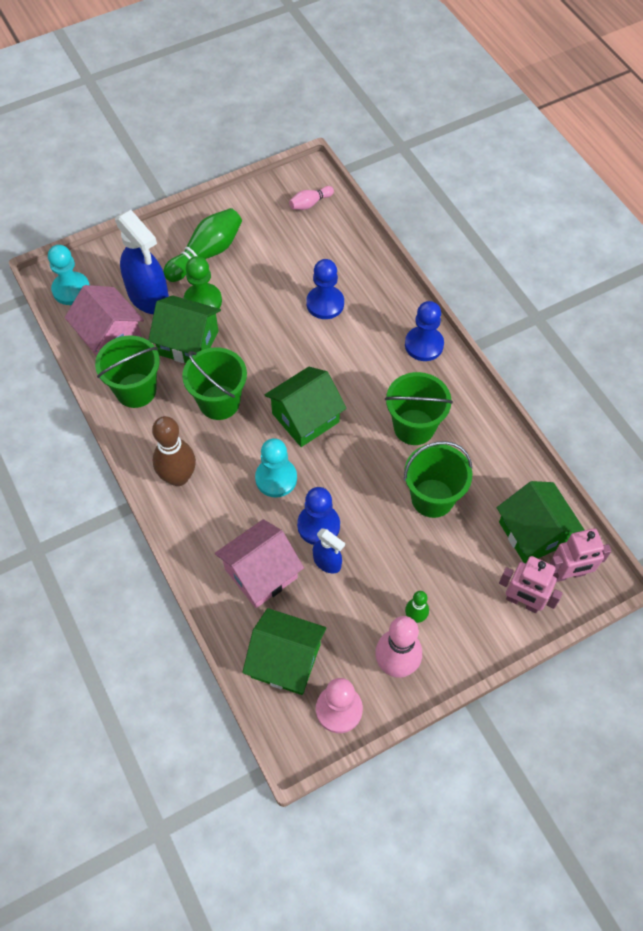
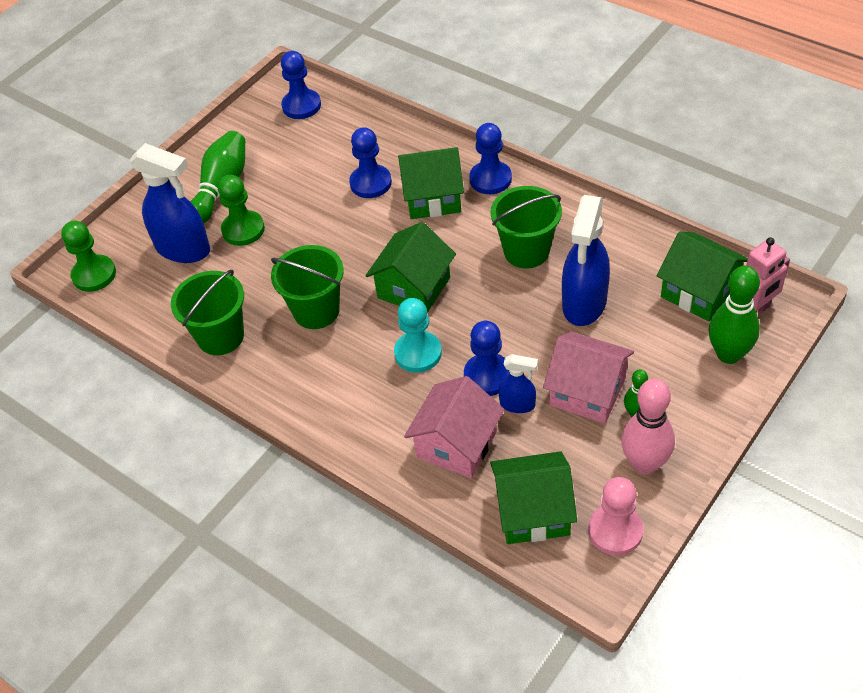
camera: 20 degrees left, 10 degrees down
turquoise pawn [48,245,90,305] -> green pawn [61,221,116,292]
pink house [64,285,144,356] -> pink house moved to [543,332,634,424]
green house [148,295,221,363] -> green house moved to [398,147,464,219]
brown bowling pin [152,416,196,486] -> none
pink bowling pin [289,186,334,210] -> blue pawn [281,51,321,119]
green bucket [404,441,472,518] -> blue spray bottle [562,195,610,326]
pink robot [499,556,563,613] -> green bowling pin [709,266,760,364]

